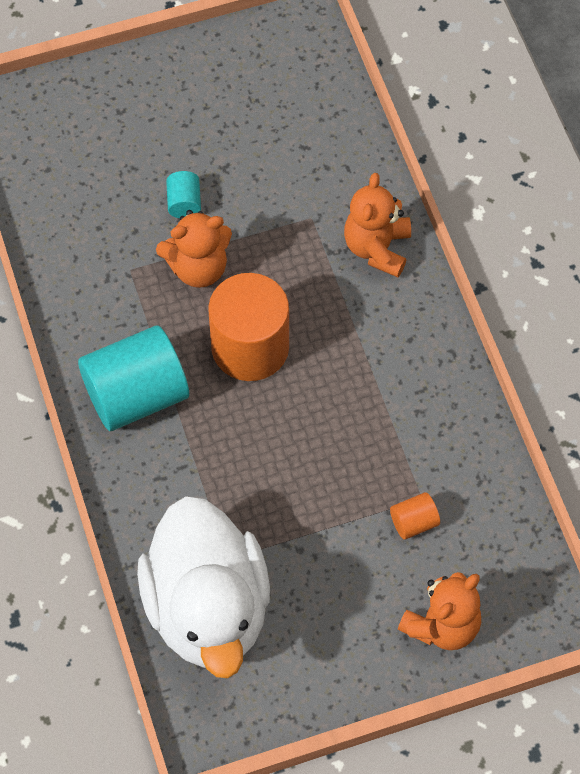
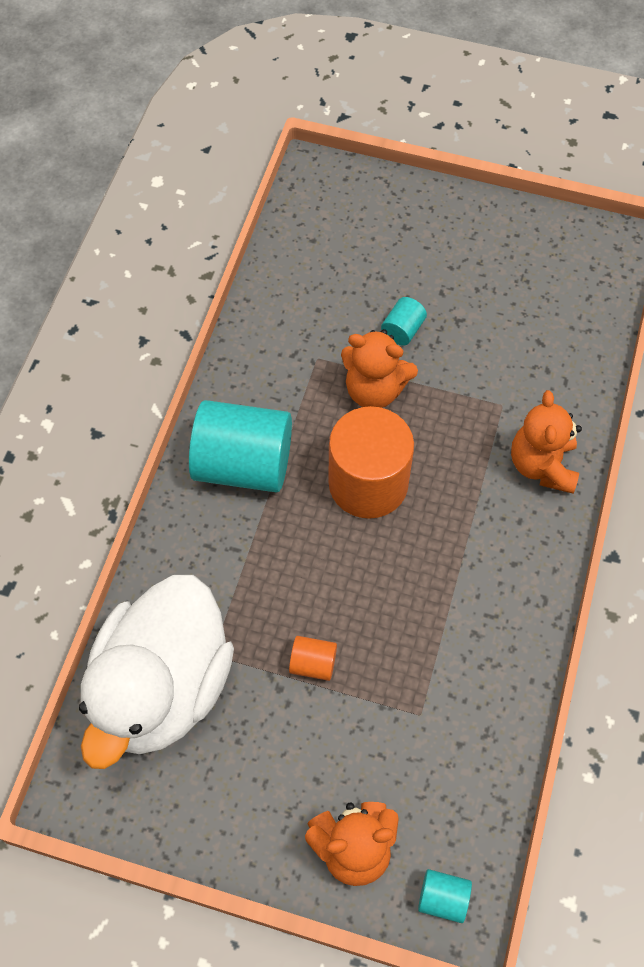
camera: 35 degrees right, 0 degrees up
orange teddy bear [344,173,411,277] -> orange teddy bear turned 45 degrees counterclockwise [511,390,582,494]
orange cylinder [390,492,440,540] -> orange cylinder moved to [289,636,337,681]
none -> turquoise cylinder [418,869,472,923]

